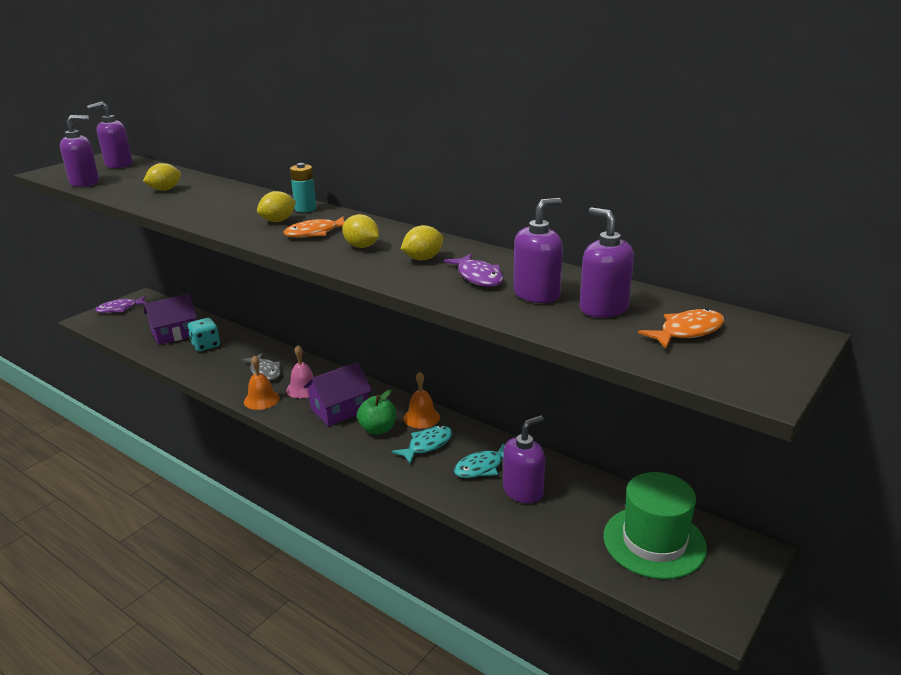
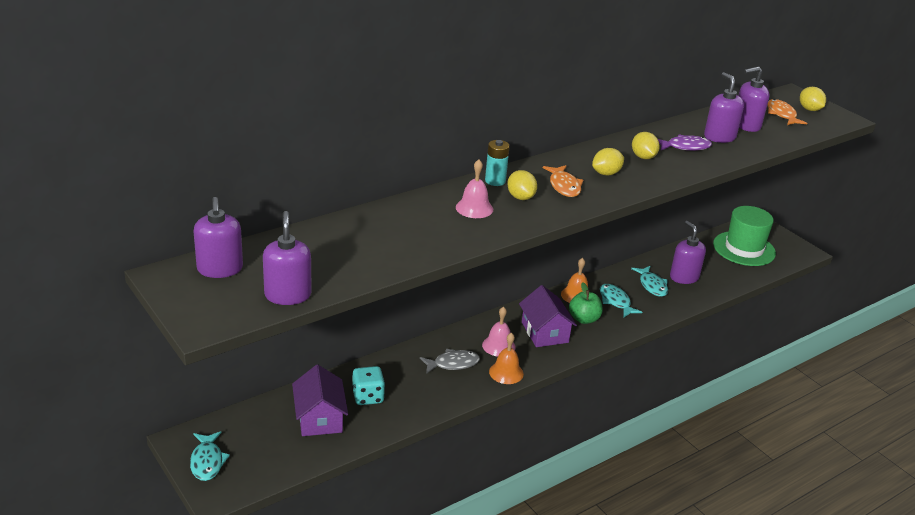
camera: 75 degrees left, 5 degrees up
purple fish [96,296,147,313] -> turquoise fish [190,431,230,481]
yellow lemon [143,163,181,191] -> yellow lemon moved to [800,87,826,111]
none -> pink bell [456,160,493,218]

